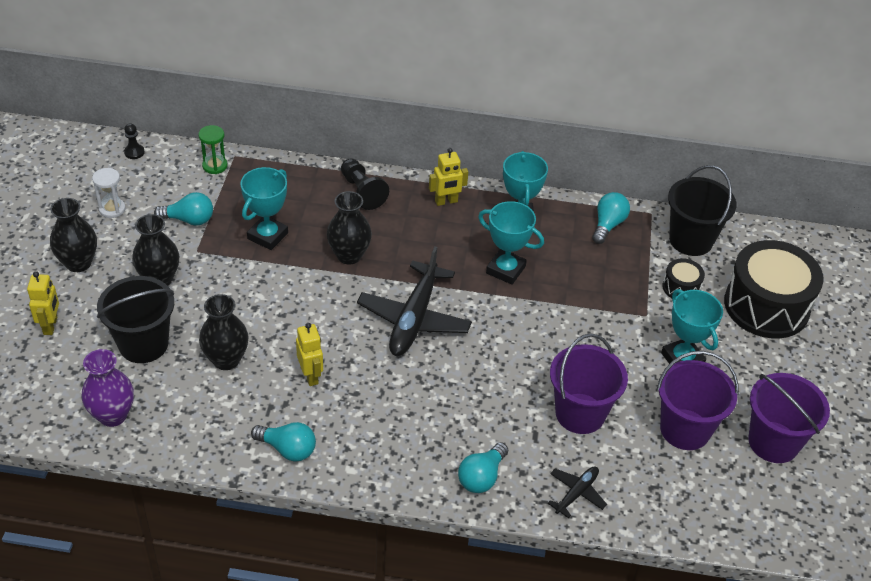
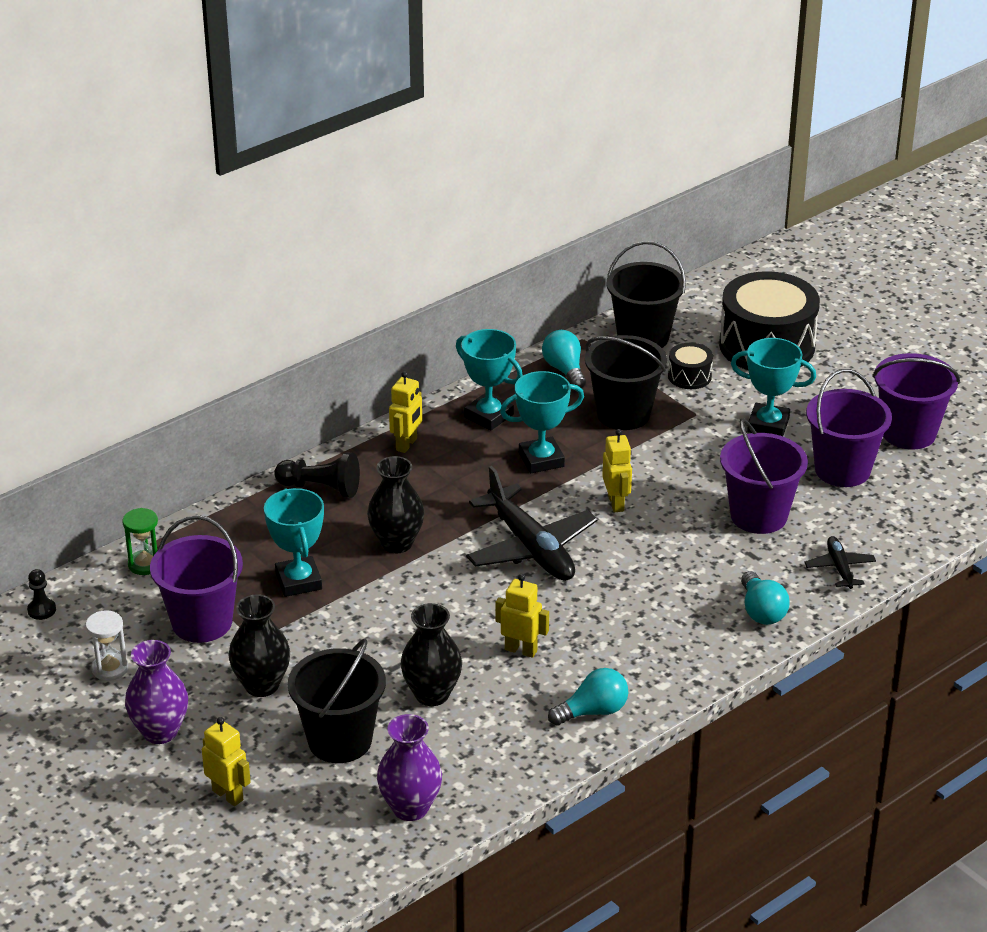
camera: 45 degrees left, 10 degrees down
black vase [50,198,97,272] -> purple vase [125,640,188,744]
turquoise light bulb [154,192,213,226] -> purple bucket [150,515,243,643]
none -> black bucket [585,335,667,430]
none -> yellow robot [602,429,632,512]

